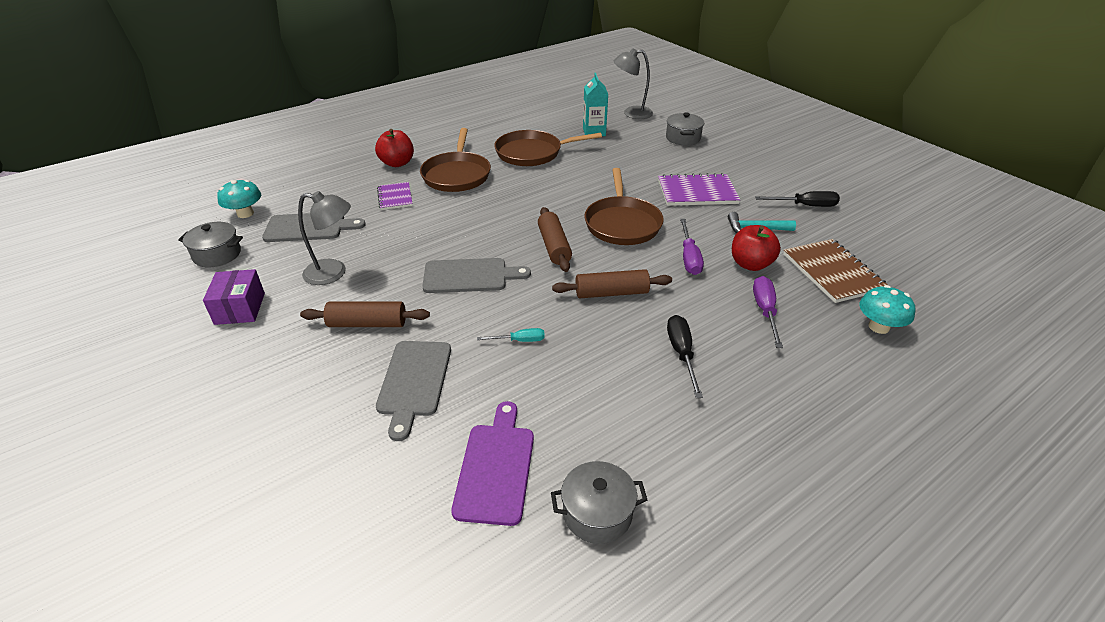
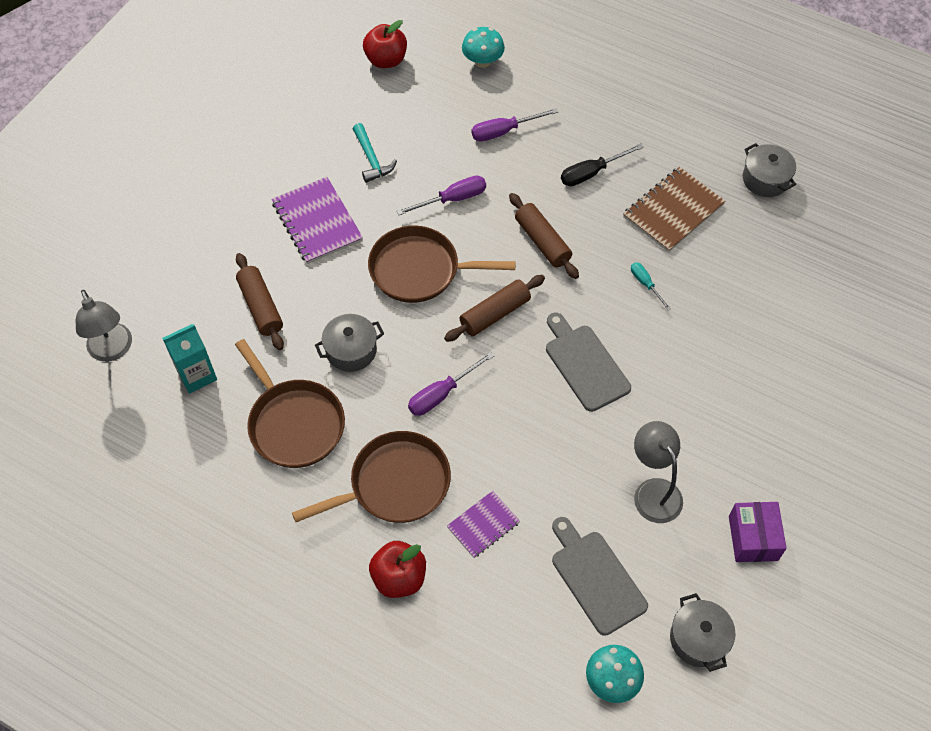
camera: 115 degrees left, 20 degrees up
purple box [203,269,265,325] -> purple box turned 60 degrees counterclockwise [729,502,787,562]
brown rolling pin [300,302,430,327] -> brown rolling pin moved to [236,253,284,350]
grey cutting board [376,341,451,441] -> none
purple cutting board [451,401,534,526] -> none
brown pan [584,168,664,245] -> brown pan turned 150 degrees counterclockwise [368,226,516,303]
grey pot [666,112,704,145] -> grey pot moved to [315,314,384,372]
red apple [732,225,781,271] -> red apple moved to [363,20,407,68]
black screwdriver [755,191,840,207] -> none
brown notebook [783,239,887,303] -> brown notebook moved to [623,167,726,252]
none -> purple screwdriver [408,352,495,416]

